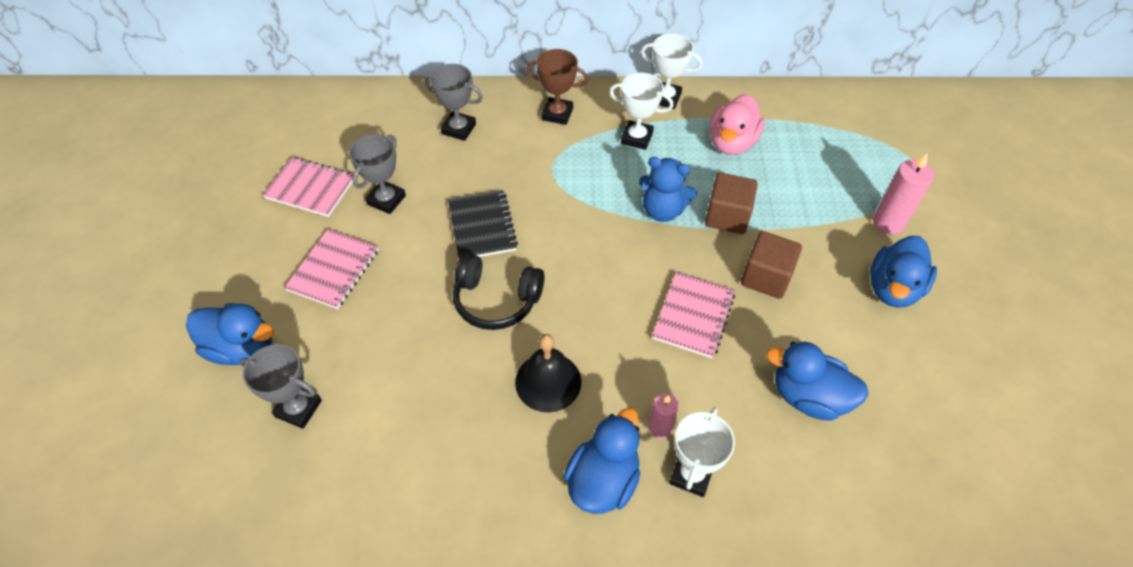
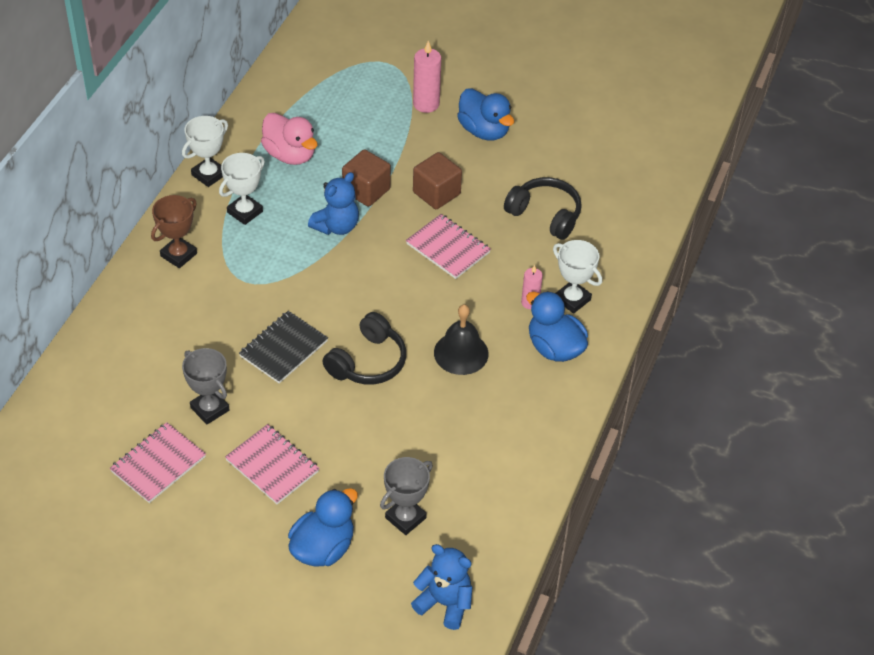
camera: 70 degrees left, 5 degrees down
grey trophy [423,64,483,141] -> none
black notebook [448,190,518,258] -> black notebook turned 60 degrees counterclockwise [239,311,328,383]
blue duck [766,342,869,421] -> black headphones [504,177,582,240]
none -> blue teddy bear [411,544,473,630]

